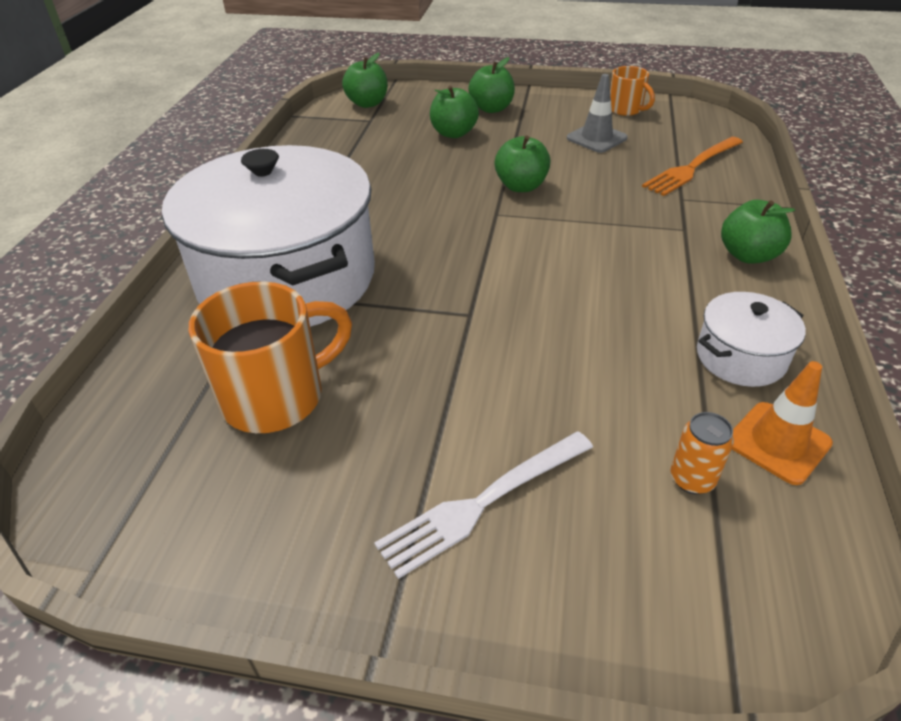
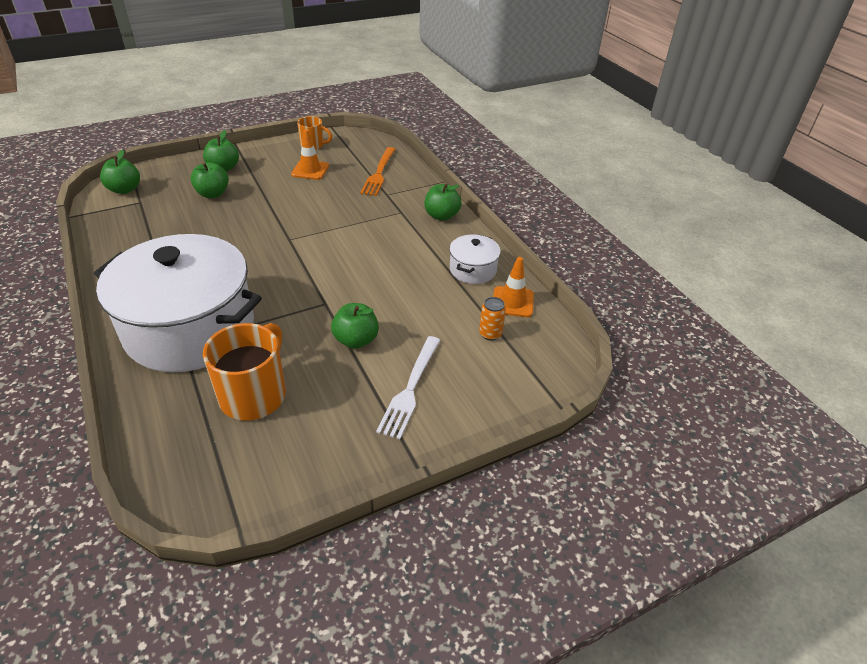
camera: 40 degrees left, 0 degrees up
green apple [495,135,551,192] -> green apple moved to [331,303,379,349]
grey traffic cone [567,74,628,153] -> orange traffic cone [291,129,329,180]

